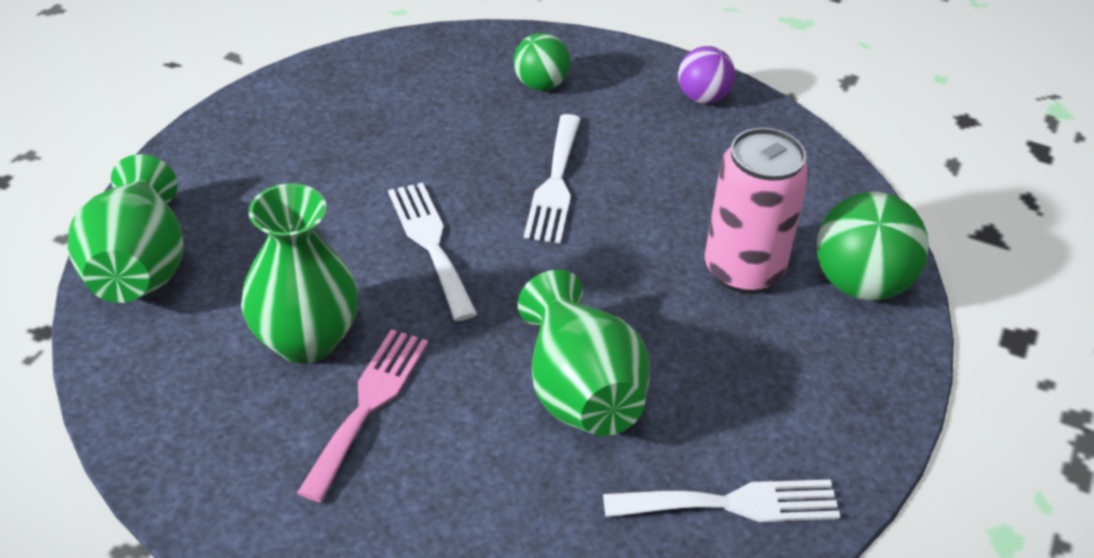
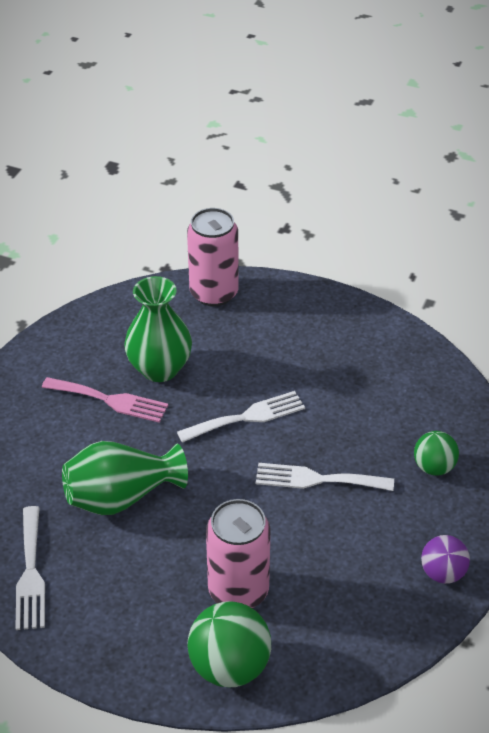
camera: 90 degrees right, 0 degrees up
green vase [68,154,184,303] -> pink can [187,208,239,306]

